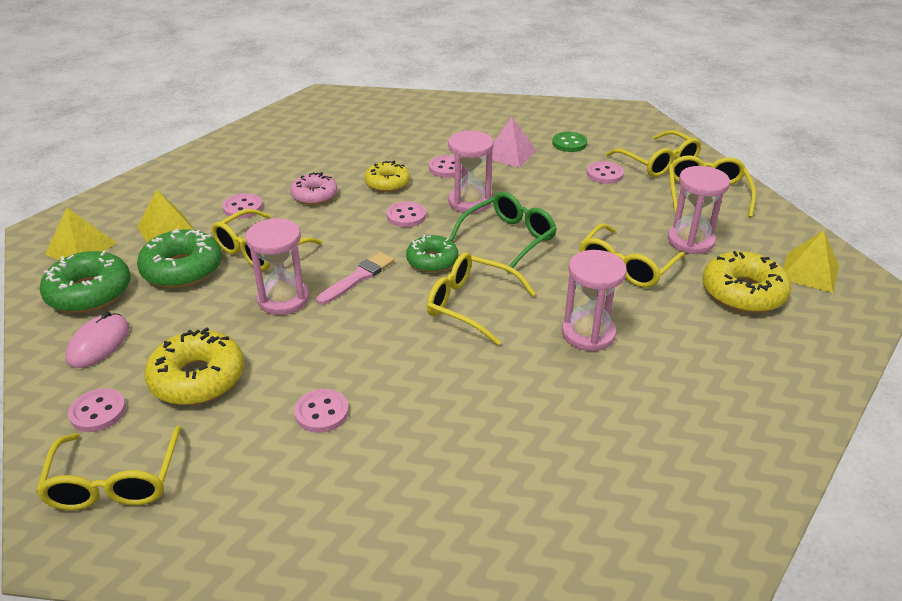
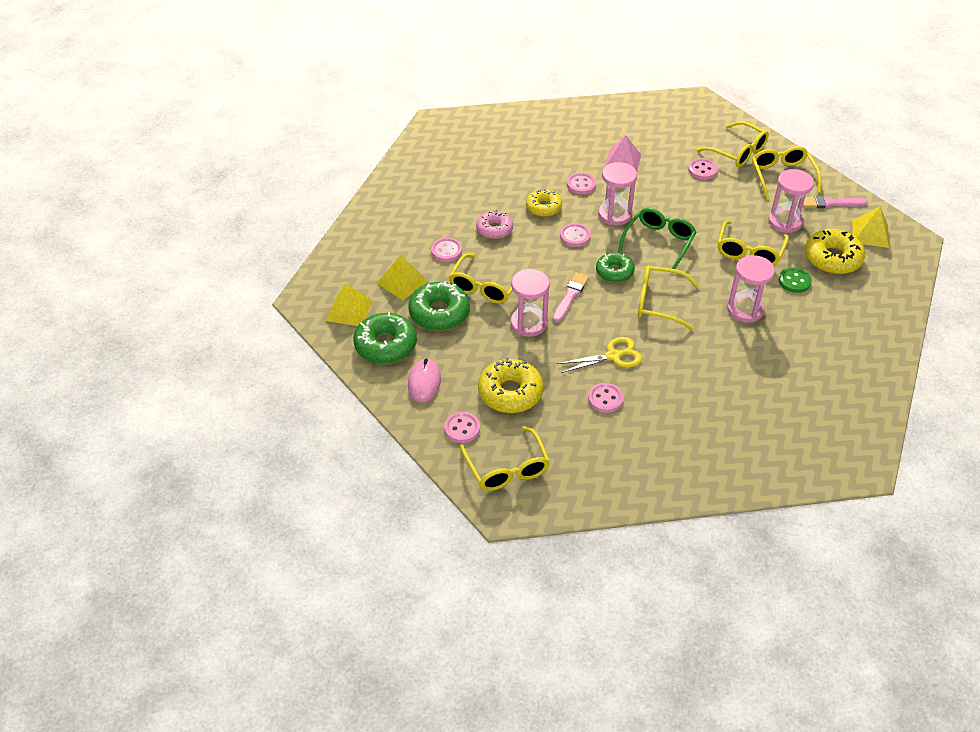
camera: 15 degrees left, 10 degrees up
green button [552,132,587,152] -> green button moved to [779,268,812,293]
none -> yellow scissors [557,337,642,373]
none -> pink brush [803,196,868,208]

